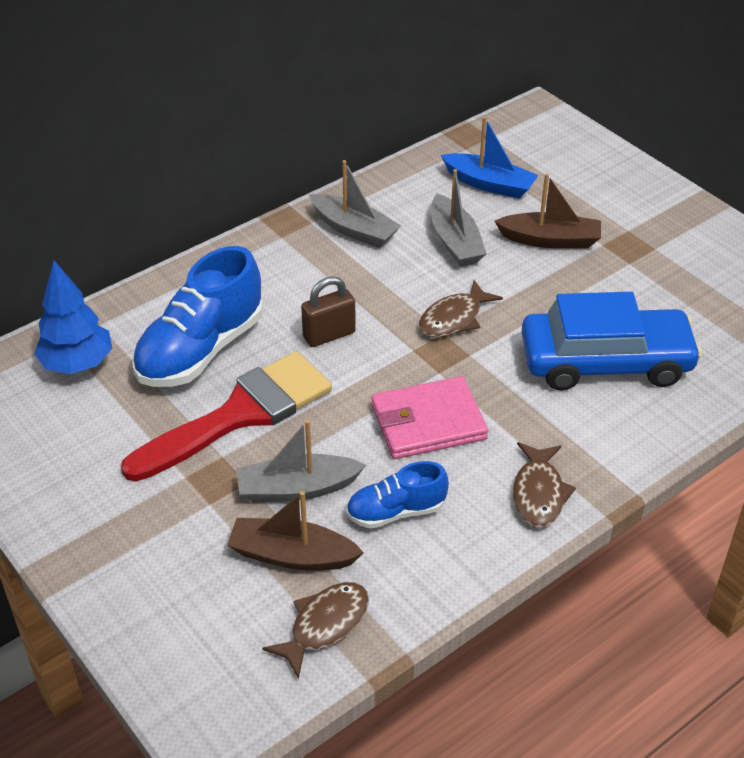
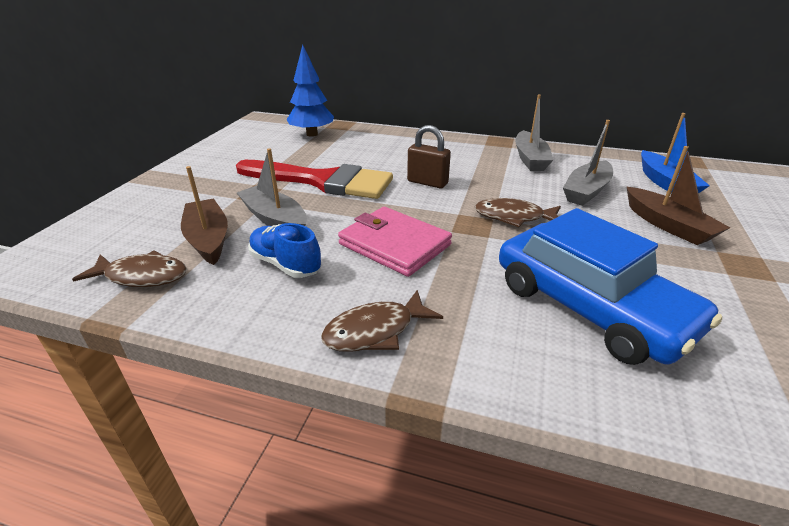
camera: 55 degrees right, 10 degrees down
blue shoe [133,246,263,387] -> none

